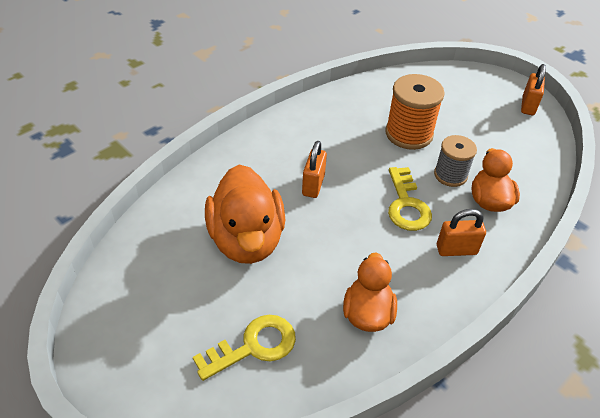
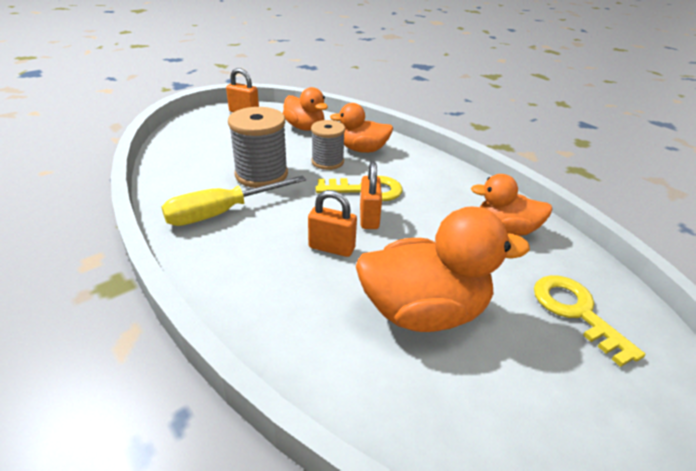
camera: 85 degrees left, 10 degrees down
orange spool [385,74,445,150] -> grey spool [228,107,288,188]
orange padlock [437,209,486,256] -> orange padlock moved to [360,161,382,229]
none -> yellow screwdriver [161,175,306,226]
none -> orange duck [283,87,328,131]

